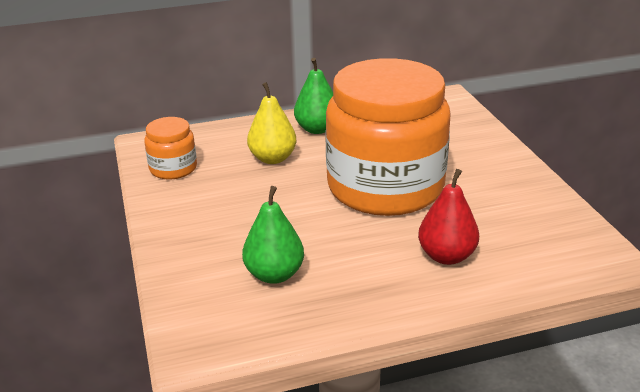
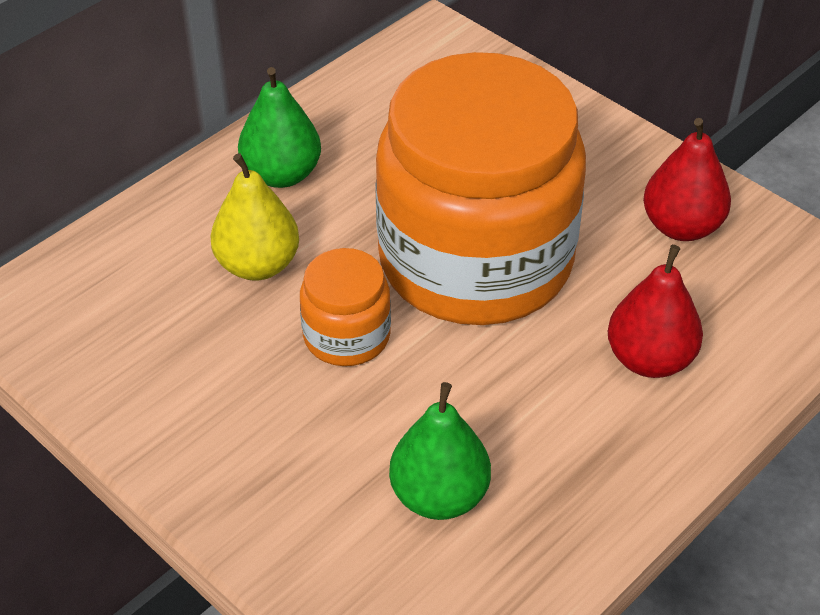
camera: 30 degrees left, 15 degrees up
orange jar [144,117,197,179] -> orange jar moved to [300,248,391,366]
none -> red pear [643,118,731,241]

